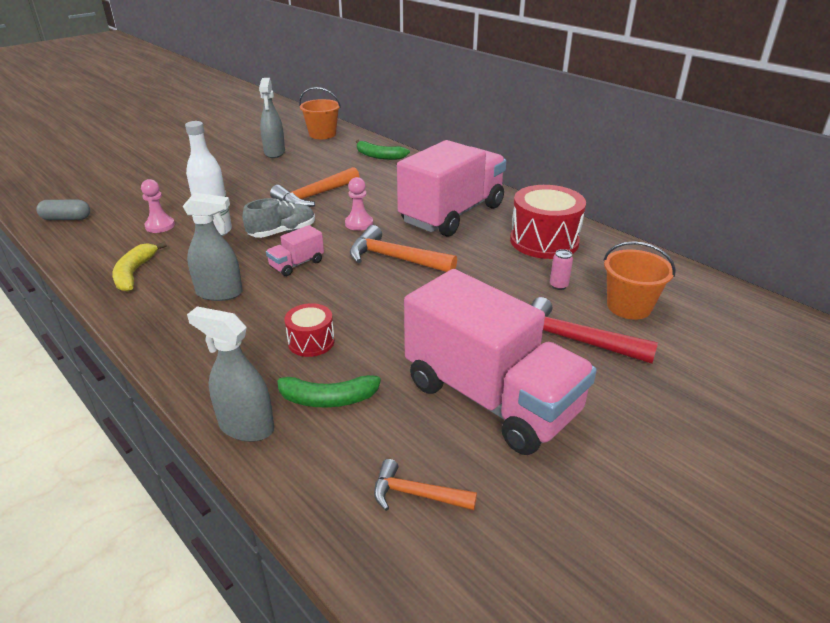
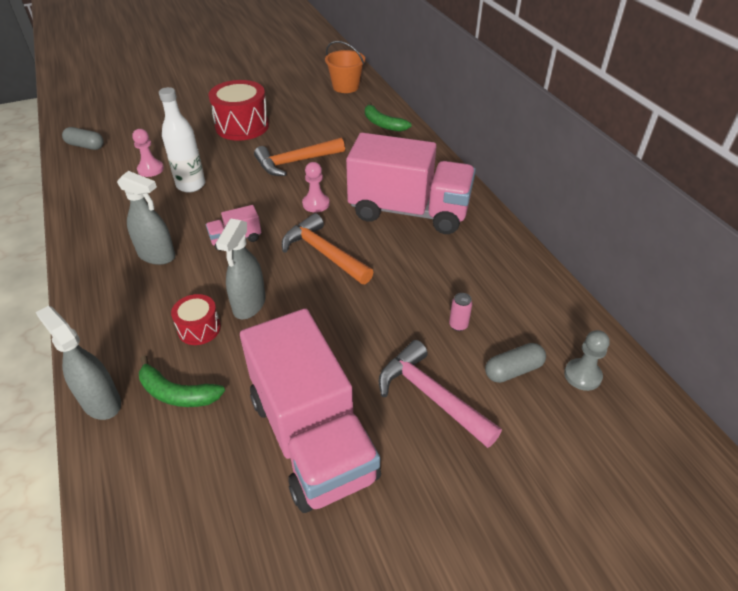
camera: 20 degrees right, 10 degrees up
yellow banana [112,242,167,292] -> none
grey shoe [242,198,315,238] -> none
grey spray bottle [259,78,285,158] -> grey spray bottle moved to [216,219,266,319]
orange hammer [374,459,477,511] -> none
pink truck [397,140,506,237] -> pink truck turned 45 degrees clockwise [346,133,476,234]
red drum [510,185,586,259] -> red drum moved to [209,80,269,141]
red hammer [532,297,658,364] -> pink hammer [379,340,502,448]
orange bucket [603,241,676,320] -> grey capsule [485,343,546,383]
none -> grey pawn [564,330,610,391]

